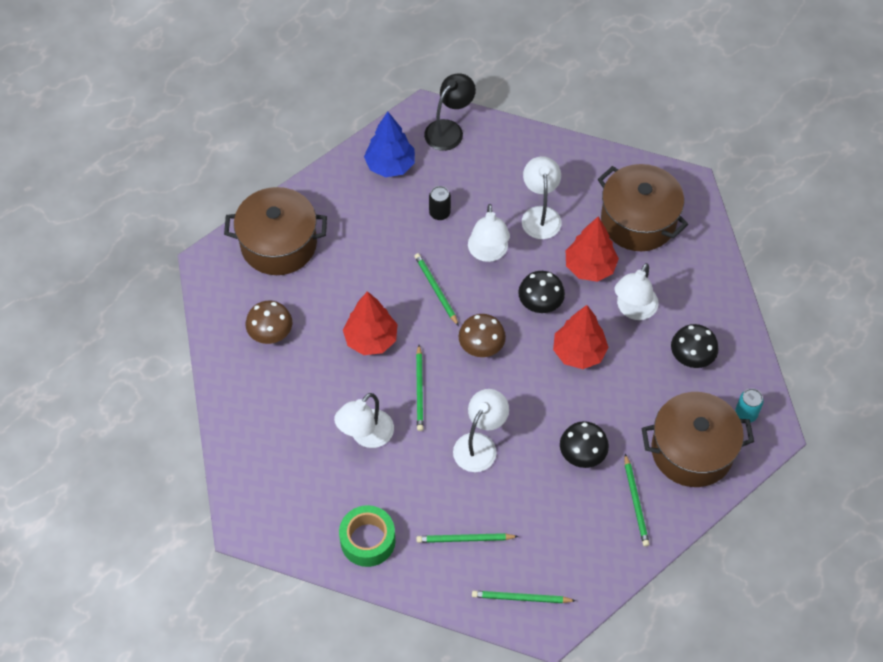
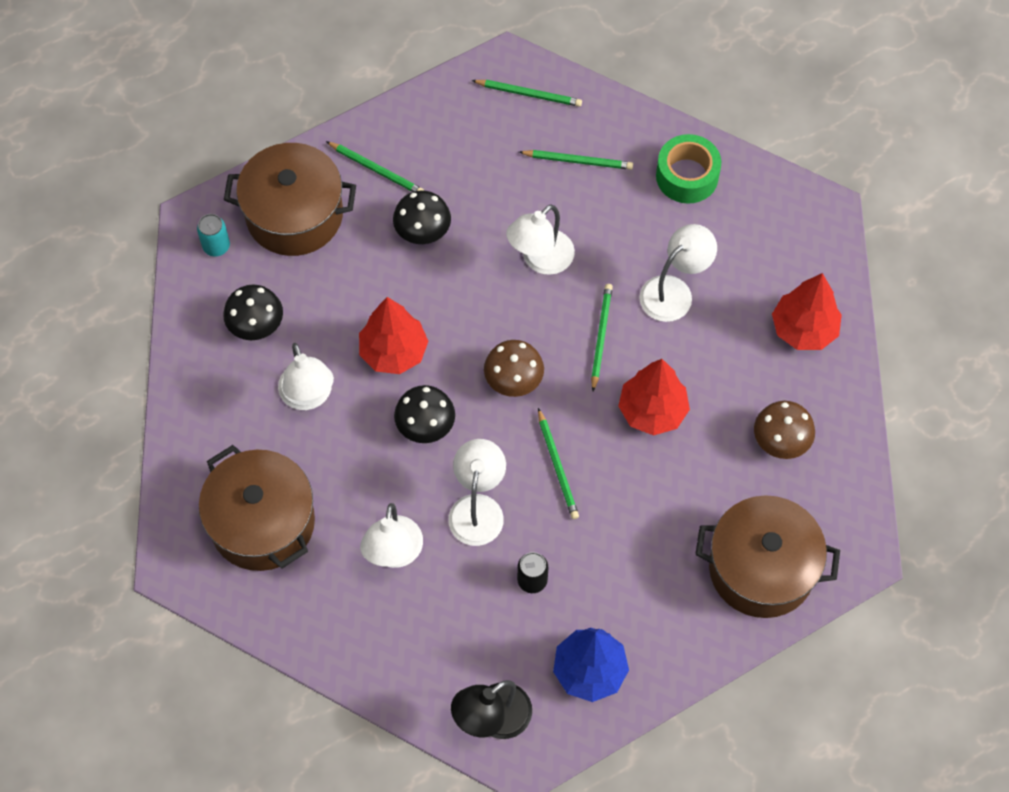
camera: 170 degrees left, 5 degrees up
red tree [566,216,619,282] -> red tree moved to [772,273,842,350]
white lamp [614,263,658,320] -> white lamp turned 120 degrees clockwise [278,343,334,410]
green pencil [625,454,650,547] -> green pencil turned 120 degrees clockwise [326,141,424,192]

